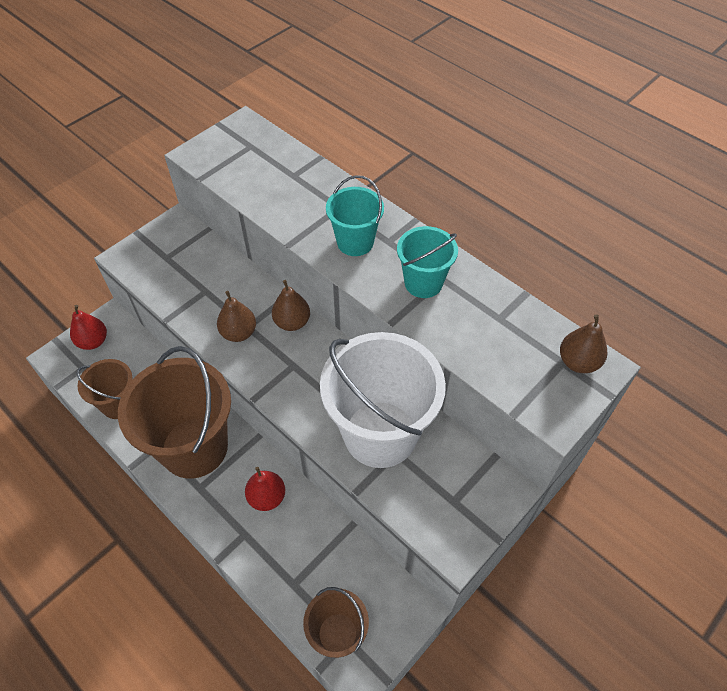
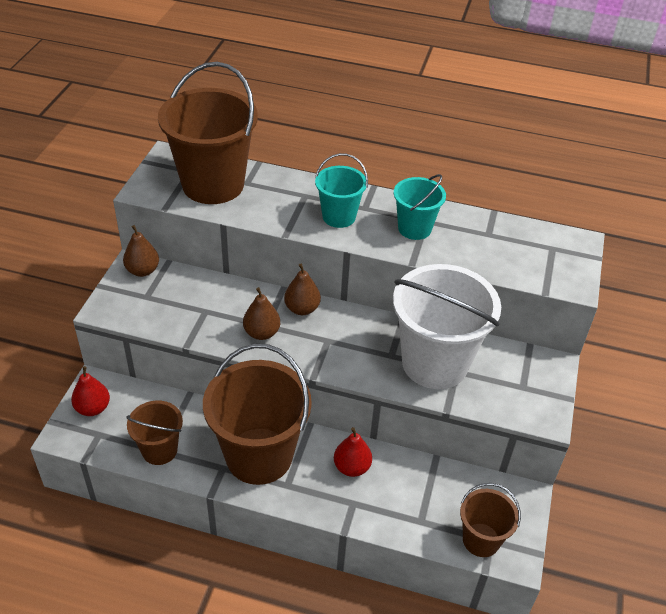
camera: 30 degrees left, 10 degrees down
brown pear [560,314,607,373] -> brown pear moved to [123,225,159,277]
none -> brown bucket [158,62,258,204]

